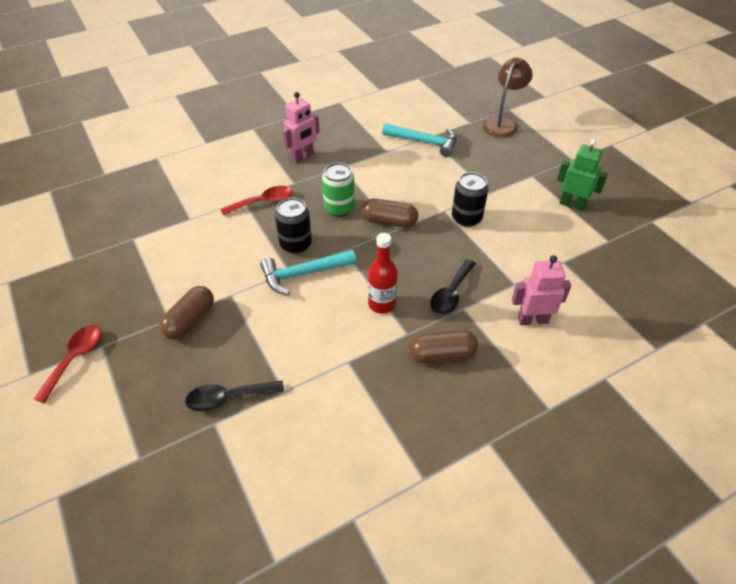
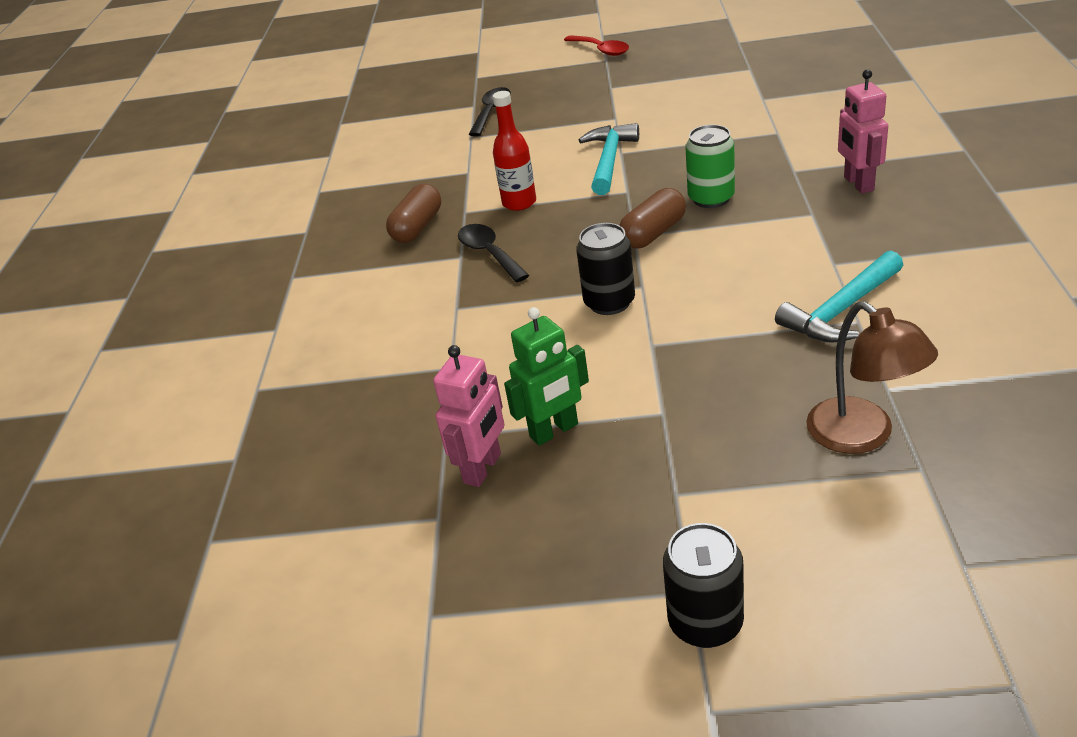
camera: 125 degrees right, 10 degrees down
brown capsule [159,286,214,340] -> none
red spoon [221,186,292,216] -> none
black can [275,198,312,254] -> black can moved to [663,523,744,648]
pink robot [512,255,571,325] -> pink robot moved to [433,345,504,487]

